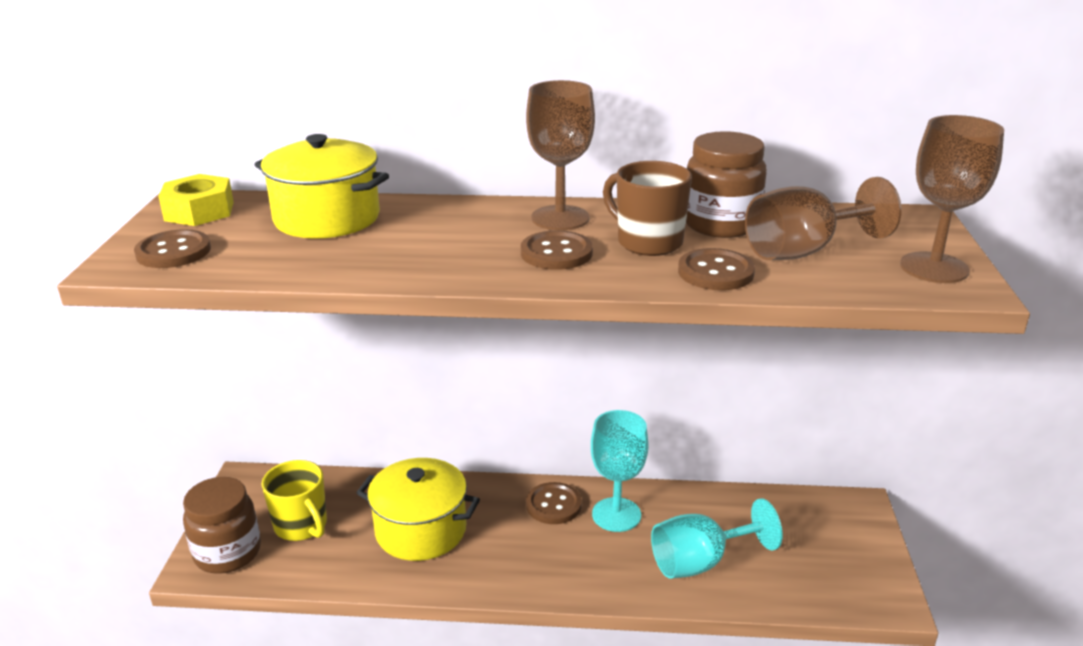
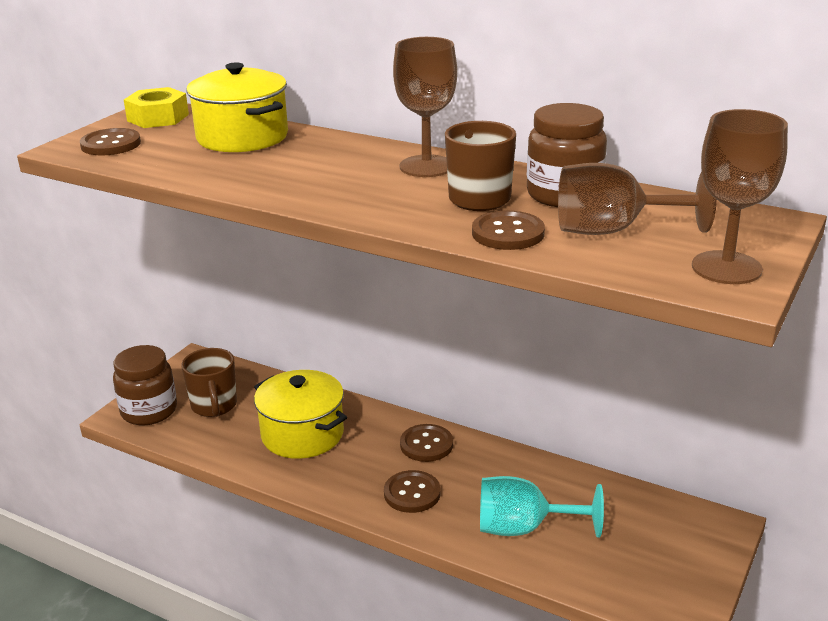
camera: 25 degrees right, 0 degrees up
yellow mug [262,460,327,541] -> brown mug [181,348,237,417]
brown button [521,230,593,270] -> brown button moved to [384,470,441,513]
turquoise goblet [591,410,649,532] -> none

